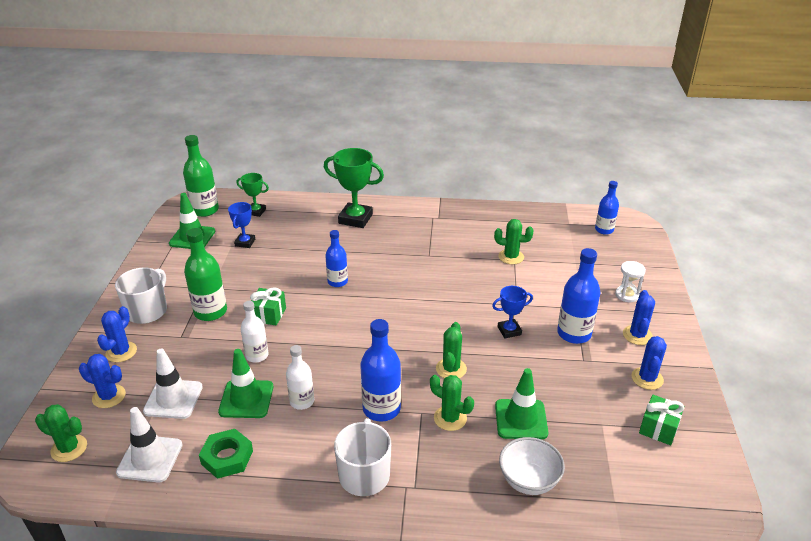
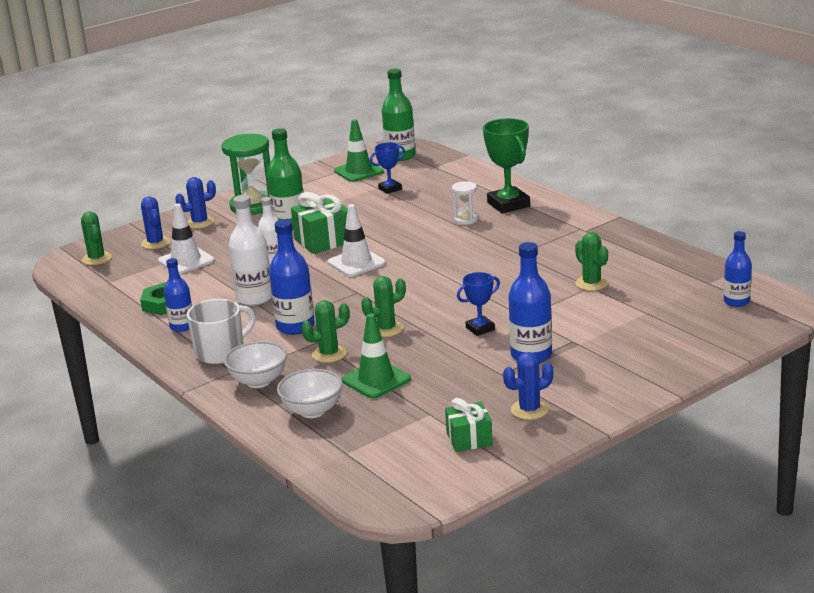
camera: 50 degrees right, 10 degrees down
white mug [115,268,167,324] -> green hourglass [222,134,270,215]
white traffic cone [116,407,183,482] -> white traffic cone moved to [328,204,386,277]
green traffic cone [218,349,273,418] -> none
green trophy [236,173,269,217] -> none
green gift [250,287,286,325] -> green gift [291,192,348,254], size x1.55
white bottle [286,345,314,410] -> white bottle [229,195,272,306], size x1.53
blue bottle [325,230,348,287] -> blue bottle moved to [164,258,192,332]
green cactus [430,375,474,431] -> green cactus turned 75 degrees clockwise [301,300,350,363]
blue trophy [492,286,533,339] -> blue trophy turned 60 degrees counterclockwise [457,272,500,336]
white hourglass [615,261,646,302] -> white hourglass moved to [452,181,478,225]
blue cactus [623,290,655,345] -> none
none -> white bowl [224,341,287,388]

